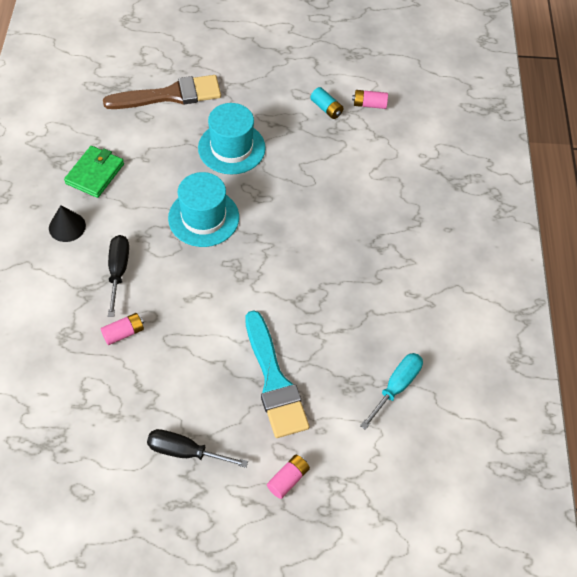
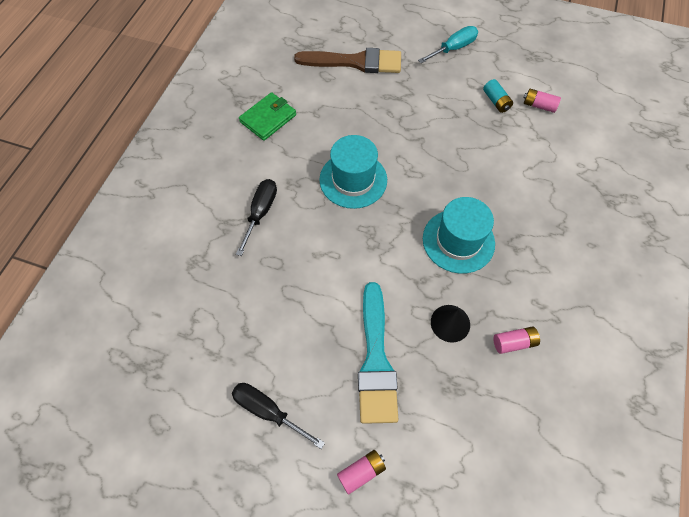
camera: 20 degrees right, 5 degrees up
black cone [49,205,86,242] -> black cone moved to [431,305,470,343]
pink battery [101,313,144,345] -> pink battery moved to [494,326,540,354]
turquoise hat [198,103,266,174] -> turquoise hat moved to [423,197,495,274]
turquoise screwdriver [360,353,423,430] -> turquoise screwdriver moved to [418,26,478,63]

